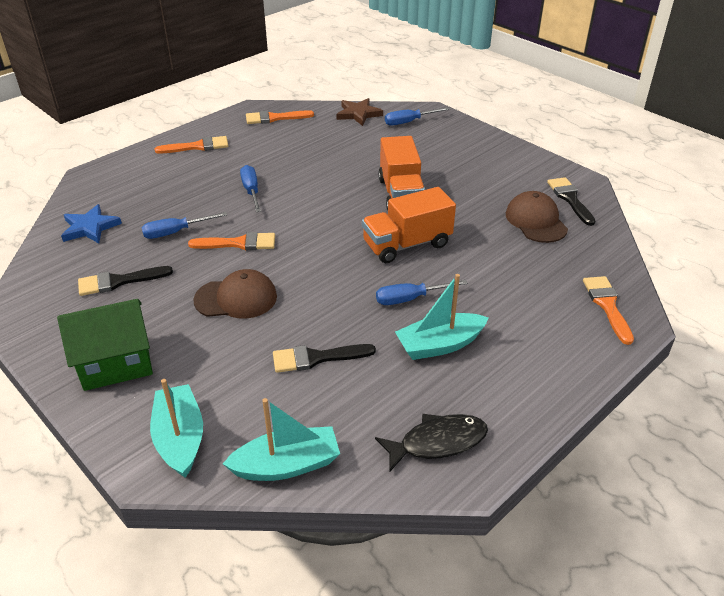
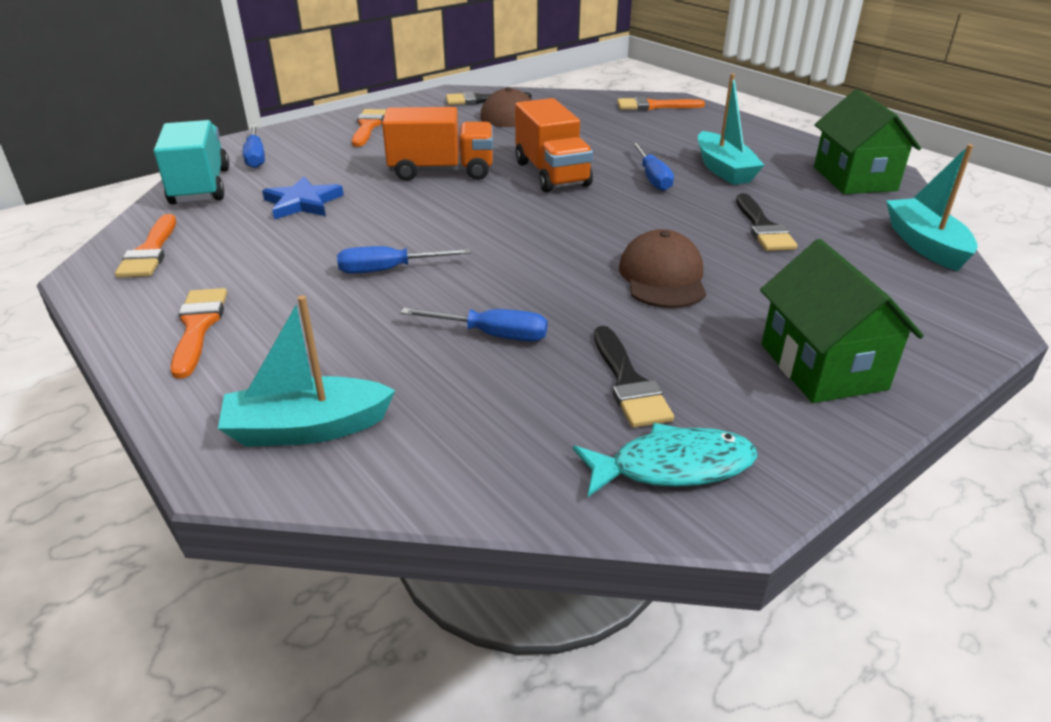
camera: 85 degrees left, 5 degrees down
blue star [61,204,122,243] -> blue star moved to [262,176,344,219]
blue screwdriver [142,212,227,239] -> blue screwdriver turned 60 degrees counterclockwise [400,308,547,342]
turquoise boat [150,379,203,478] -> turquoise boat moved to [218,295,396,447]
orange brush [188,232,275,250] -> orange brush moved to [352,109,386,147]
brown star [336,98,383,126] -> turquoise truck [154,120,229,205]
black fish [375,414,488,473] -> green house [814,89,921,194]
none -> turquoise fish [573,423,758,497]

